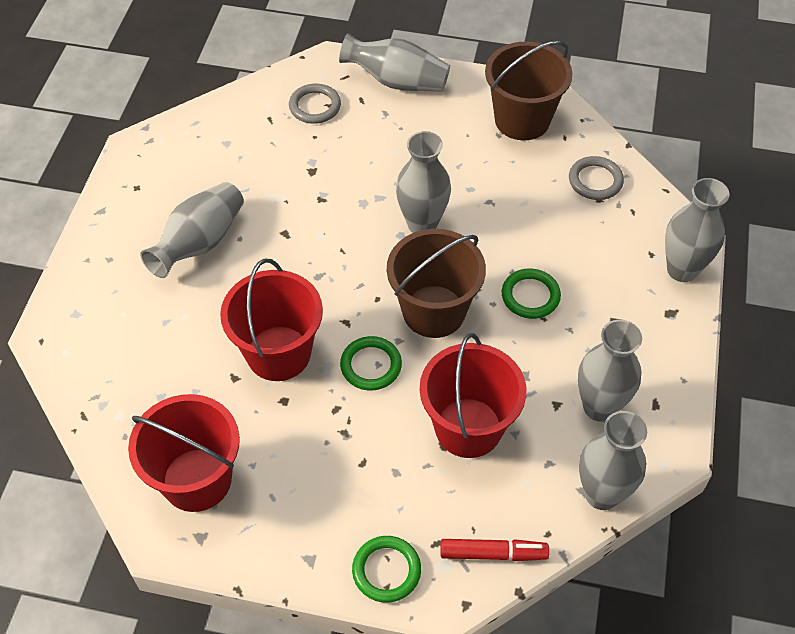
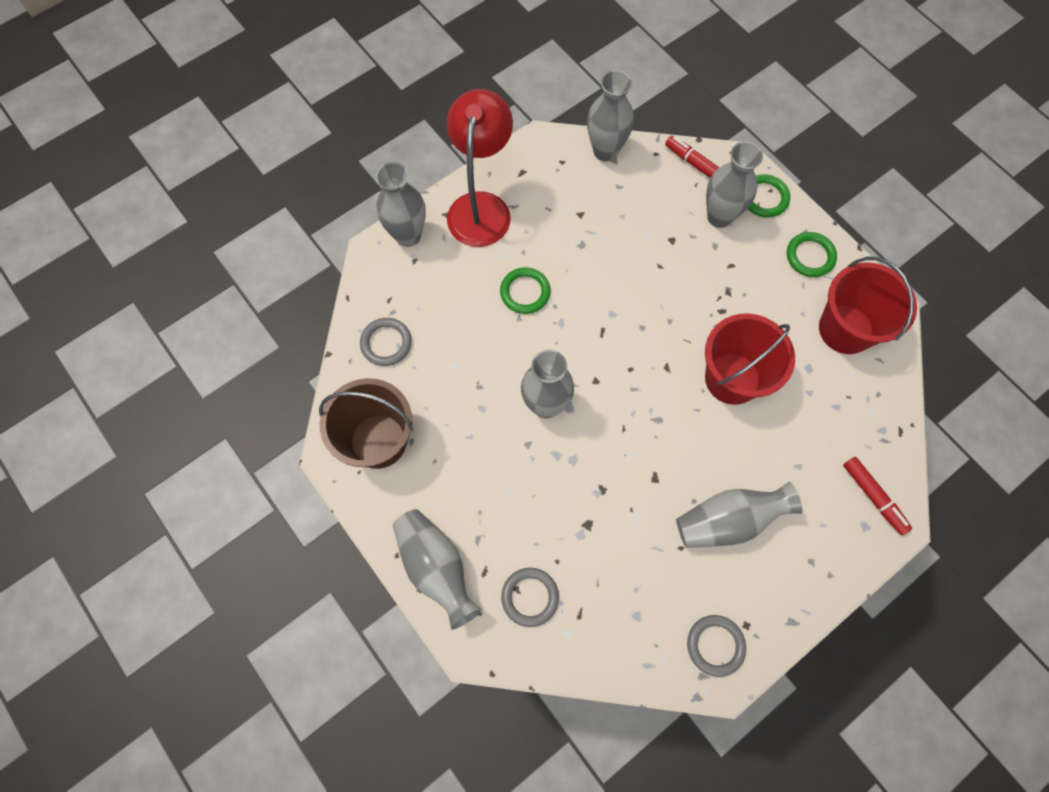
camera: 140 degrees left, 15 degrees up
green ring [340,336,402,390] -> green ring moved to [787,232,837,277]
brown bucket [387,229,486,338] -> none
red bucket [420,333,526,458] -> none
grey vase [578,320,642,422] -> grey vase moved to [706,141,763,228]
none -> red lamp [447,89,513,247]
none -> grey ring [687,615,746,677]
none -> red marker [843,457,912,535]

